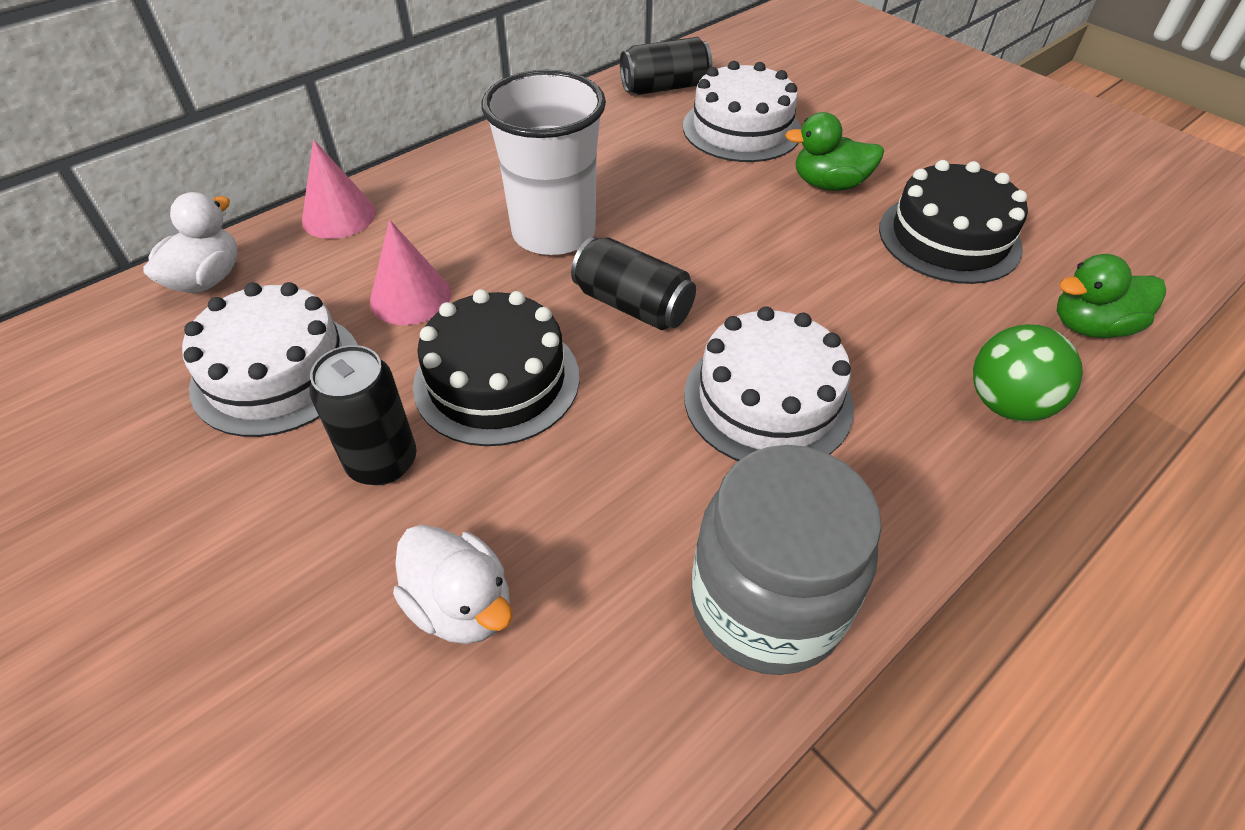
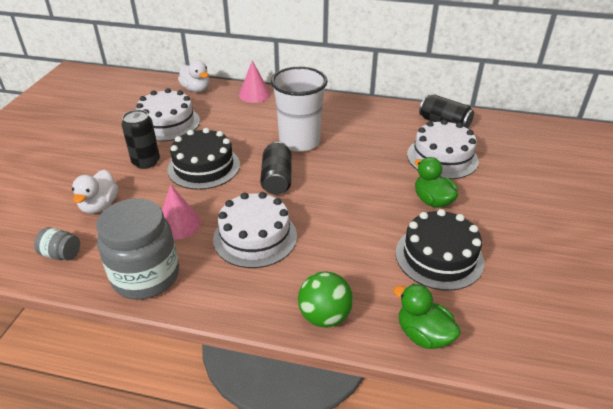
camera: 55 degrees right, 10 degrees down
white duck [143,192,238,293] -> white duck turned 60 degrees clockwise [178,60,210,92]
pink cone [370,220,451,325] -> pink cone moved to [162,185,201,240]
none -> grey jar [34,227,80,261]

